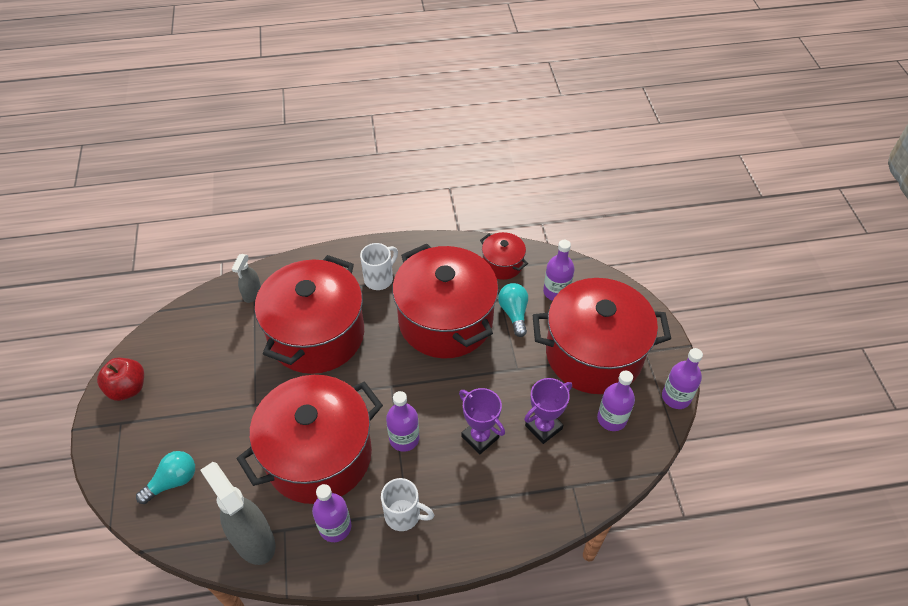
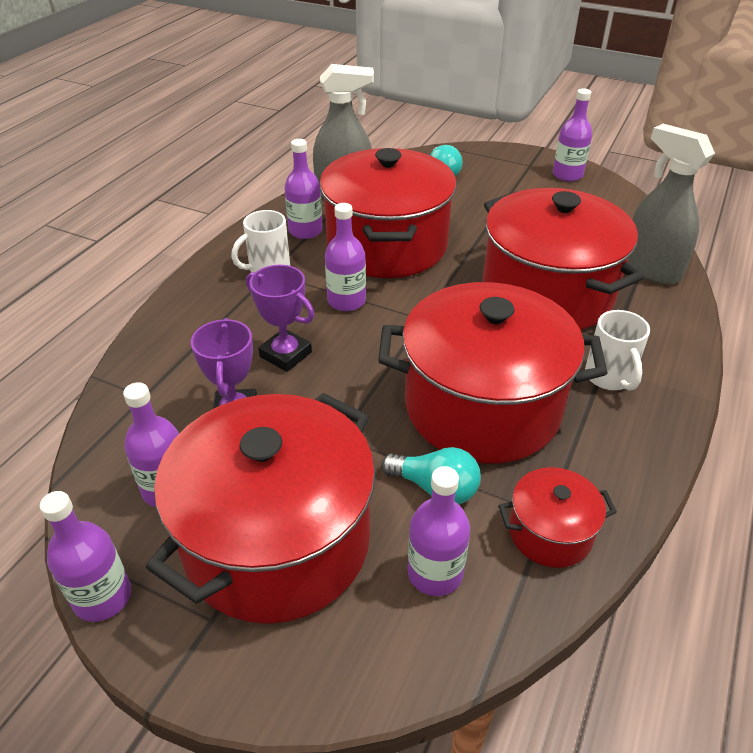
camera: 125 degrees right, 10 degrees down
red apple [97,358,144,401] -> purple bottle [553,89,592,182]
grey spray bottle [232,254,261,303] -> grey spray bottle [627,124,715,285], size x1.84
purple trophy [459,388,505,454] -> purple trophy turned 45 degrees clockwise [246,265,314,372]

